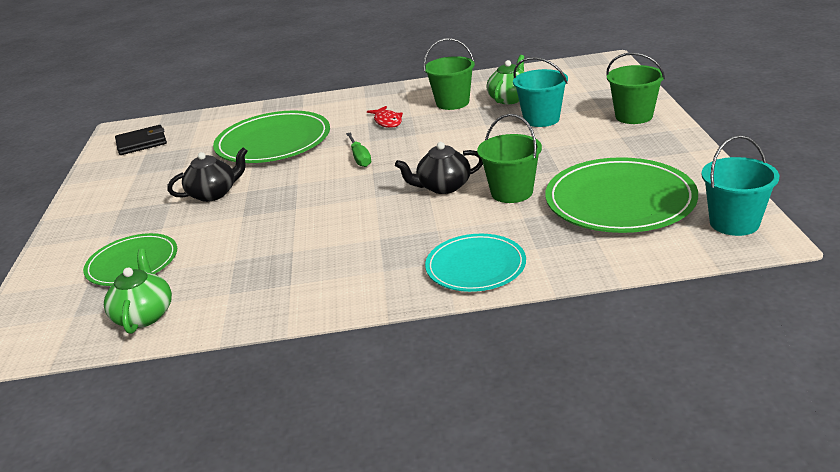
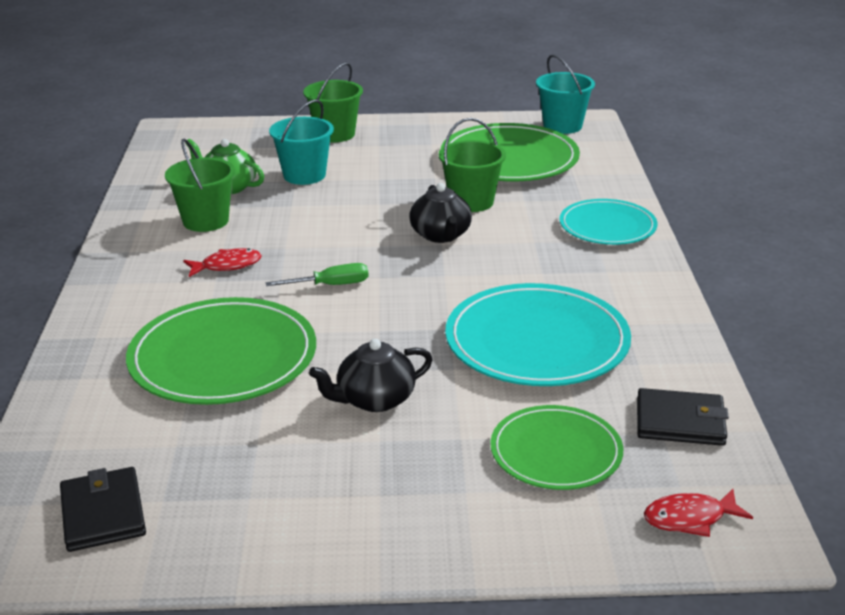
camera: 90 degrees left, 0 degrees up
green teapot [104,249,172,334] -> black wallet [637,388,729,446]
black teapot [167,147,248,202] -> black teapot turned 90 degrees counterclockwise [309,339,433,412]
none -> turquoise plate [445,283,631,386]
none -> red fish [644,489,753,537]

